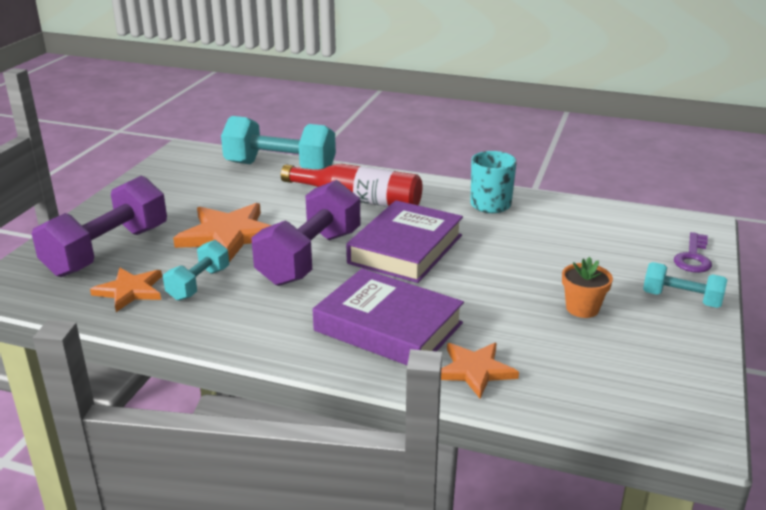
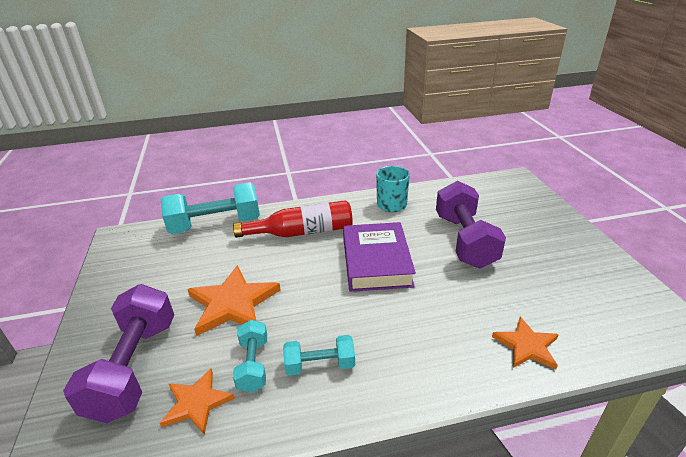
camera: 30 degrees left, 5 degrees up
purple dumbbell [251,180,360,286] -> purple dumbbell moved to [436,180,506,268]
purple book [313,269,464,365] -> none
orange flower pot [562,257,613,318] -> none
turquoise dumbbell [643,262,727,308] -> turquoise dumbbell moved to [283,335,355,376]
purple key [674,232,712,273] -> none

